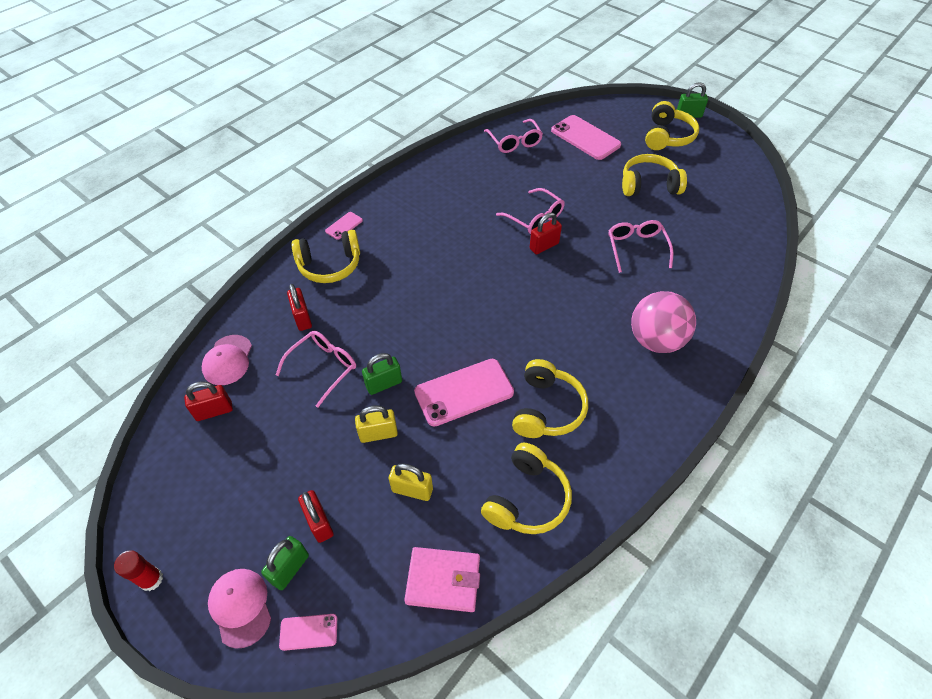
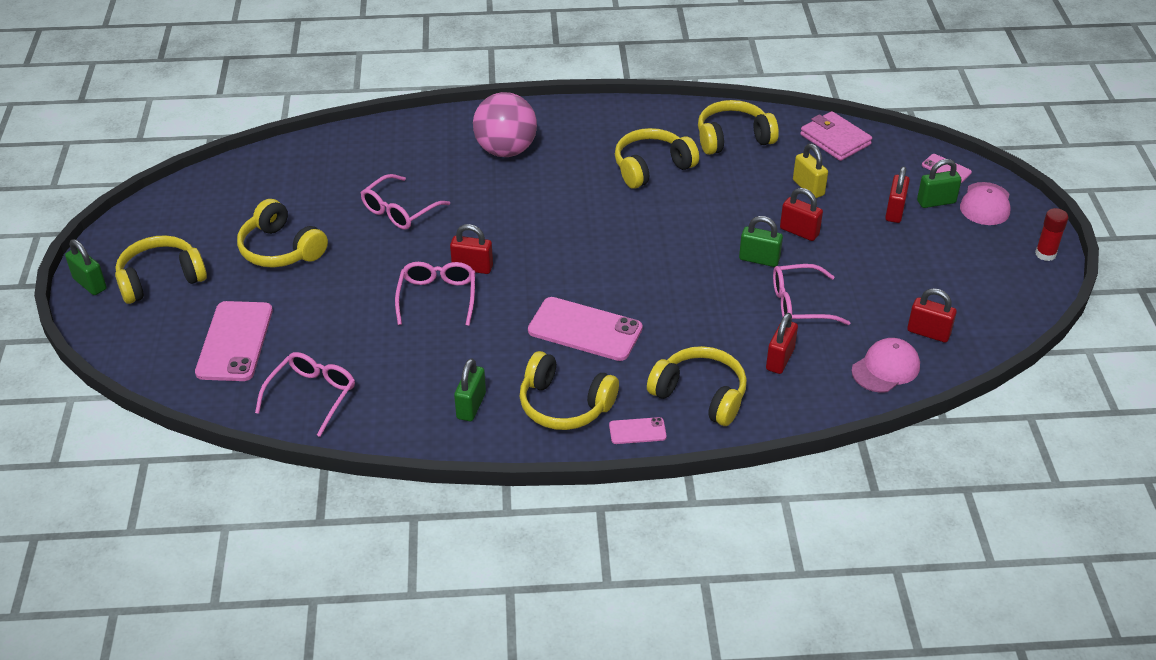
camera: 135 degrees left, 10 degrees down
yellow padlock [355,405,398,443] -> red padlock [780,188,823,241]
pink phone [414,359,514,427] -> pink phone moved to [528,297,643,361]
none -> green padlock [454,358,486,421]
none -> yellow headphones [519,351,619,430]

